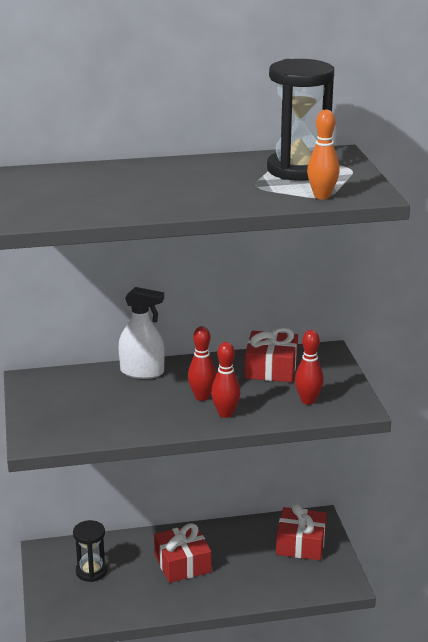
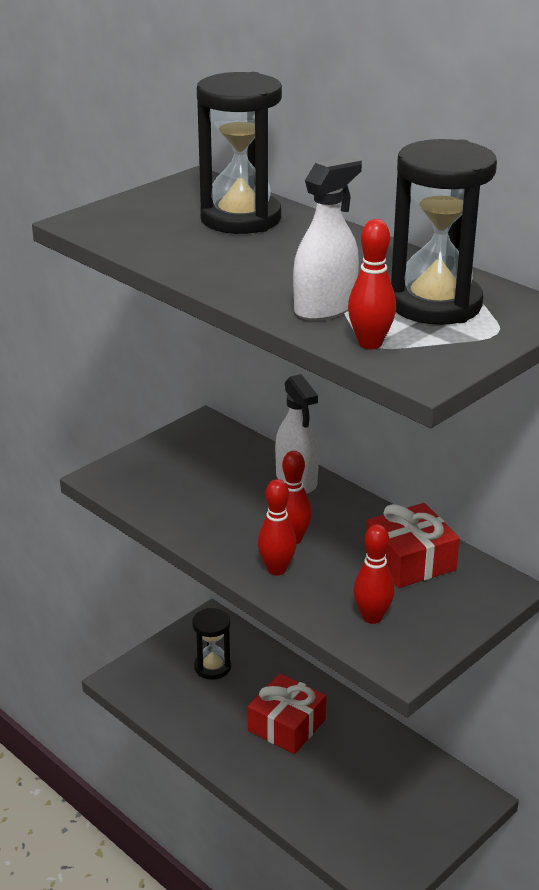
camera: 55 degrees right, 5 degrees up
red gift [276,503,327,560] -> none
orange bowling pin [307,110,340,199] -> red bowling pin [348,219,396,349]
none -> black hourglass [197,72,282,234]
none -> white spray bottle [293,156,362,321]

